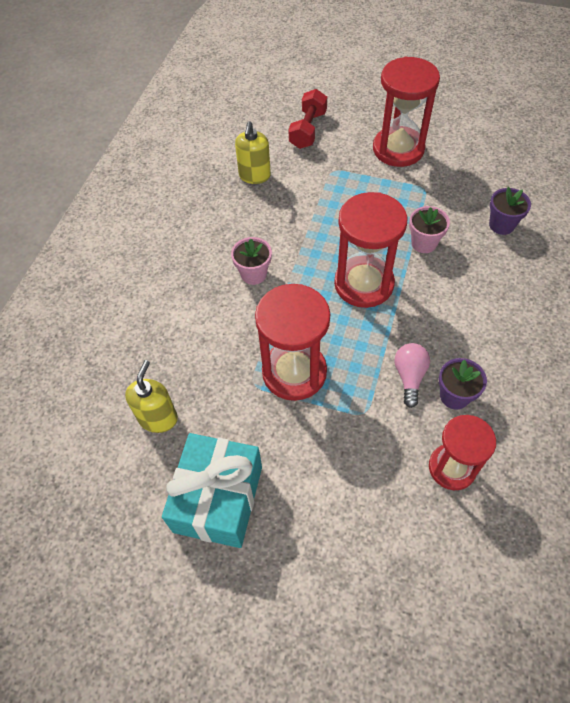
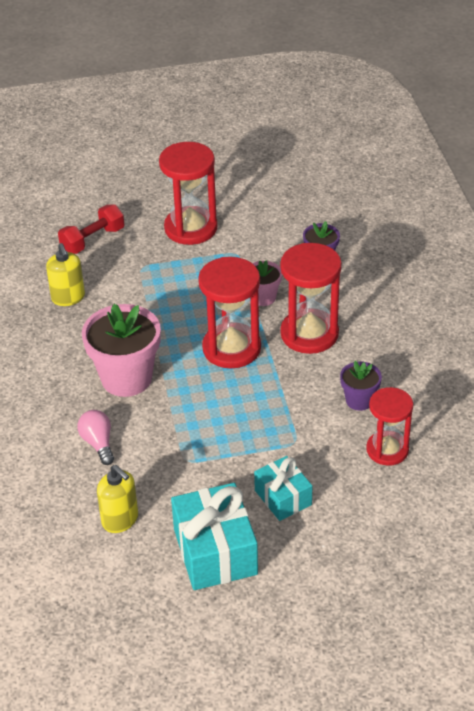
camera: 30 degrees left, 15 degrees down
yellow soap dispenser [125,360,178,433] -> yellow soap dispenser turned 150 degrees clockwise [97,465,138,533]
pink flower pot [231,237,272,285] -> pink flower pot [82,304,161,397], size x1.91
red hourglass [255,284,330,401] -> red hourglass moved to [280,243,342,354]
red dumbbell [288,89,327,149] -> red dumbbell turned 60 degrees clockwise [58,204,124,254]
pink light bulb [394,343,430,408] -> pink light bulb moved to [77,410,114,465]
none -> turquoise gift [254,456,312,521]

